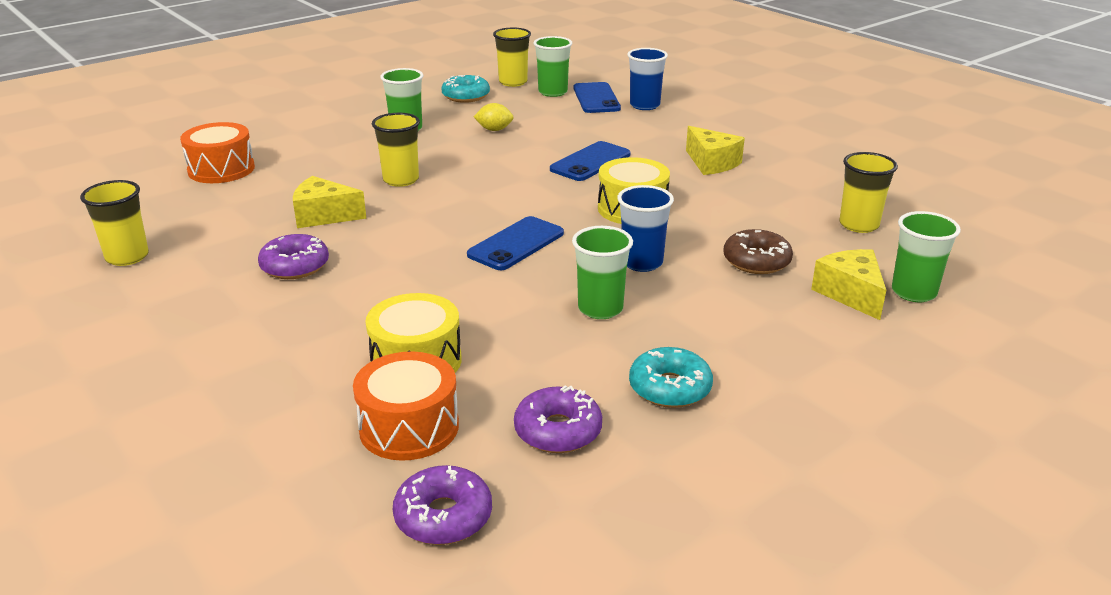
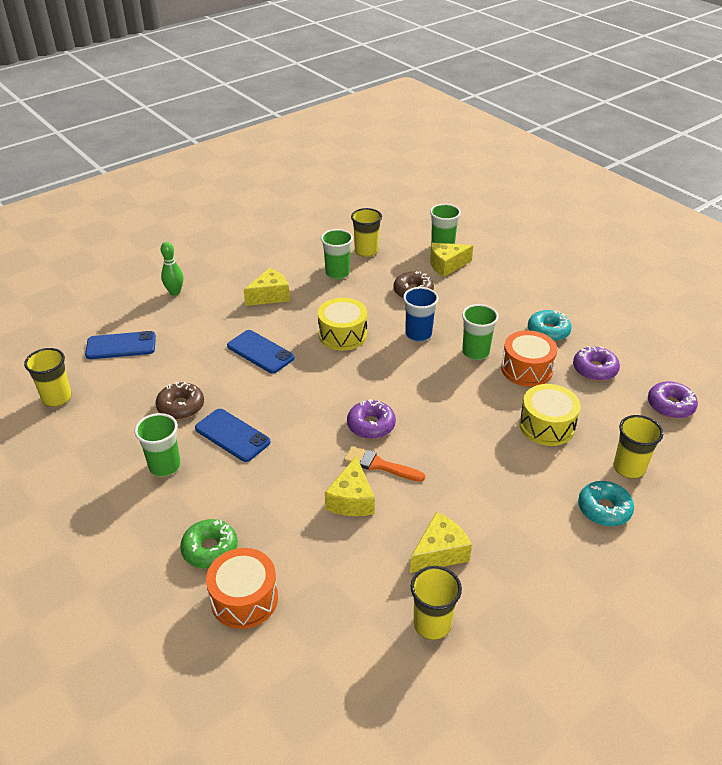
camera: 90 degrees left, 10 degrees up
purple donut [258,234,329,279] -> purple donut moved to [347,399,396,439]
orange drum [353,352,459,461] -> orange drum moved to [501,330,557,387]
yellow cup [372,113,420,187] -> yellow cup moved to [613,415,663,479]
turquoise donut [441,75,490,103] -> turquoise donut moved to [578,481,634,527]
blue phone [467,216,564,270] -> blue phone moved to [195,409,271,462]
yellow lemon [474,103,514,131] -> brown donut [156,381,204,420]
green cup [533,36,572,97] -> green cup moved to [321,229,353,279]
blue cup [627,48,668,110] -> none
none -> green bowling pin [161,242,183,296]
none -> green donut [180,519,238,569]
none -> orange brush [344,446,425,482]
none -> yellow cheese [410,512,472,573]

